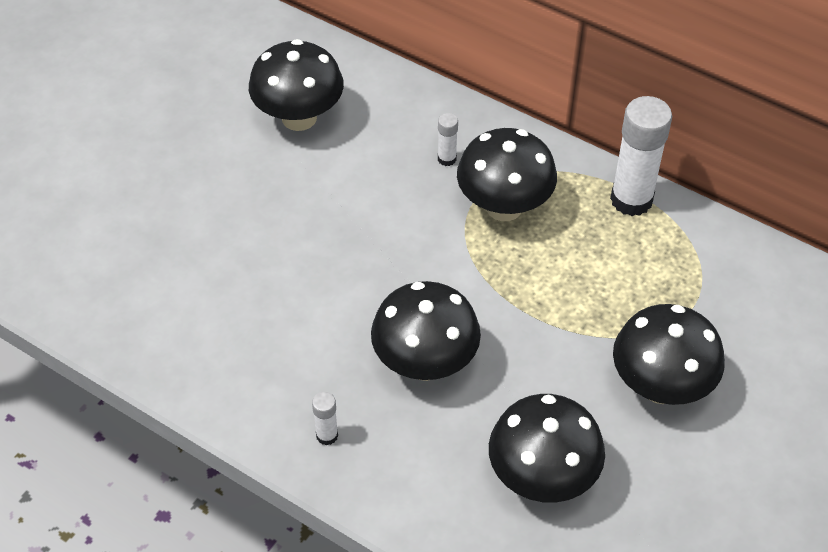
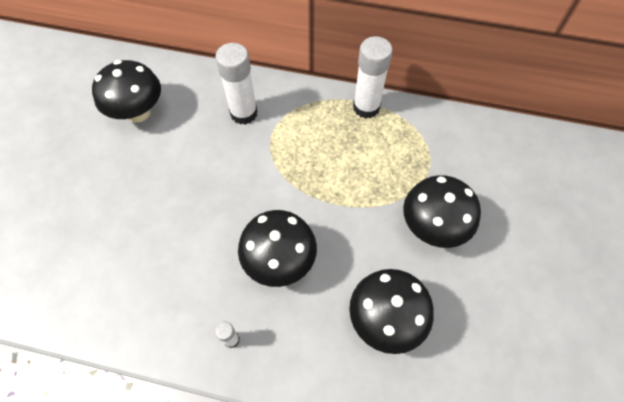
camera: 20 degrees left, 10 degrees up
white glue stick [438,113,458,166] -> white glue stick [215,43,258,125], size x2.18
black mushroom [457,128,557,221] -> none

